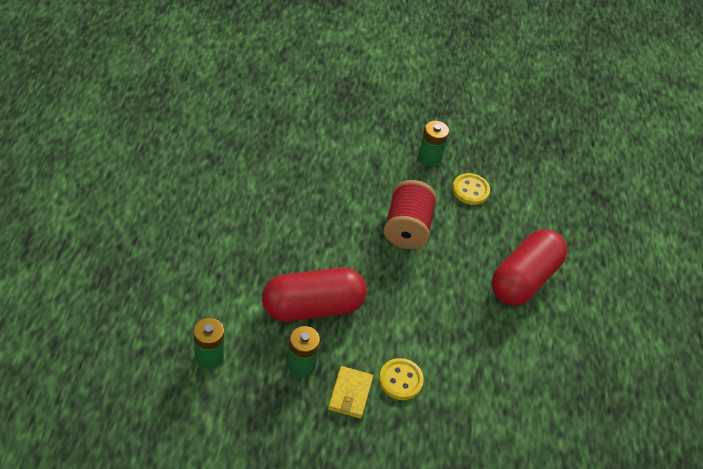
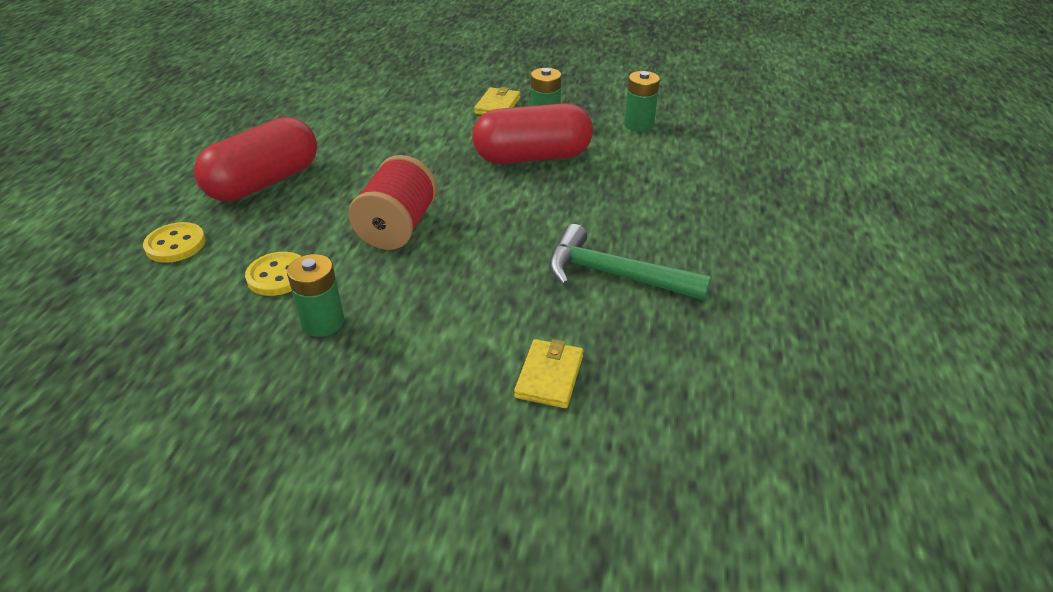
camera: 170 degrees left, 10 degrees down
yellow button [379,358,424,400] -> yellow button moved to [143,222,206,263]
none -> yellow wallet [514,339,583,408]
none -> green hammer [549,224,711,301]

